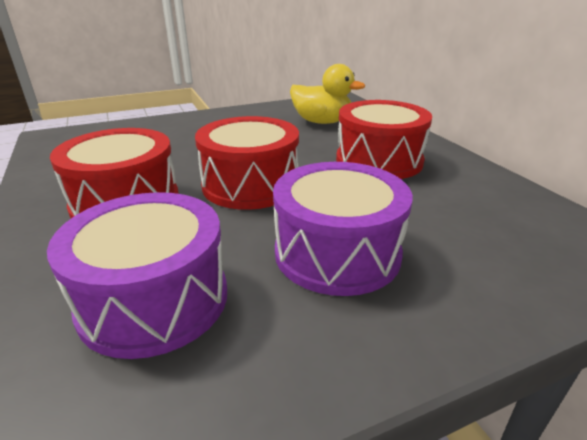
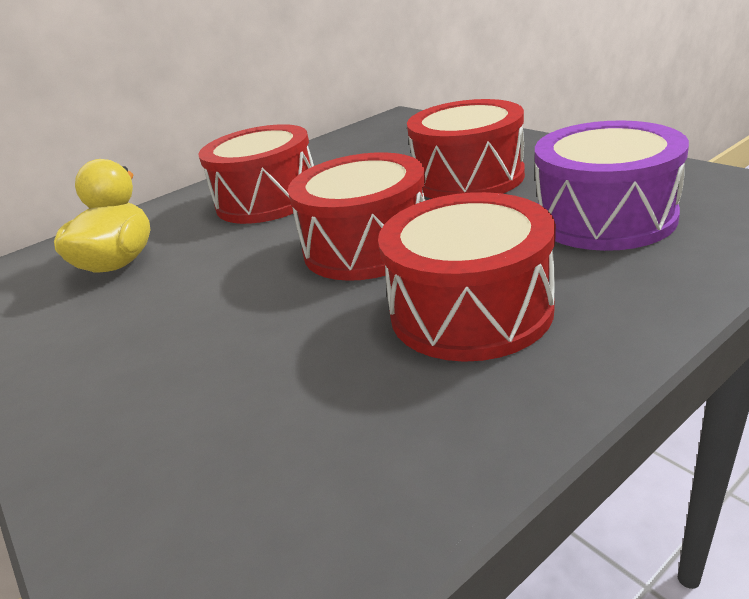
camera: 100 degrees left, 0 degrees up
purple drum [273,162,413,296] -> red drum [407,99,525,199]

